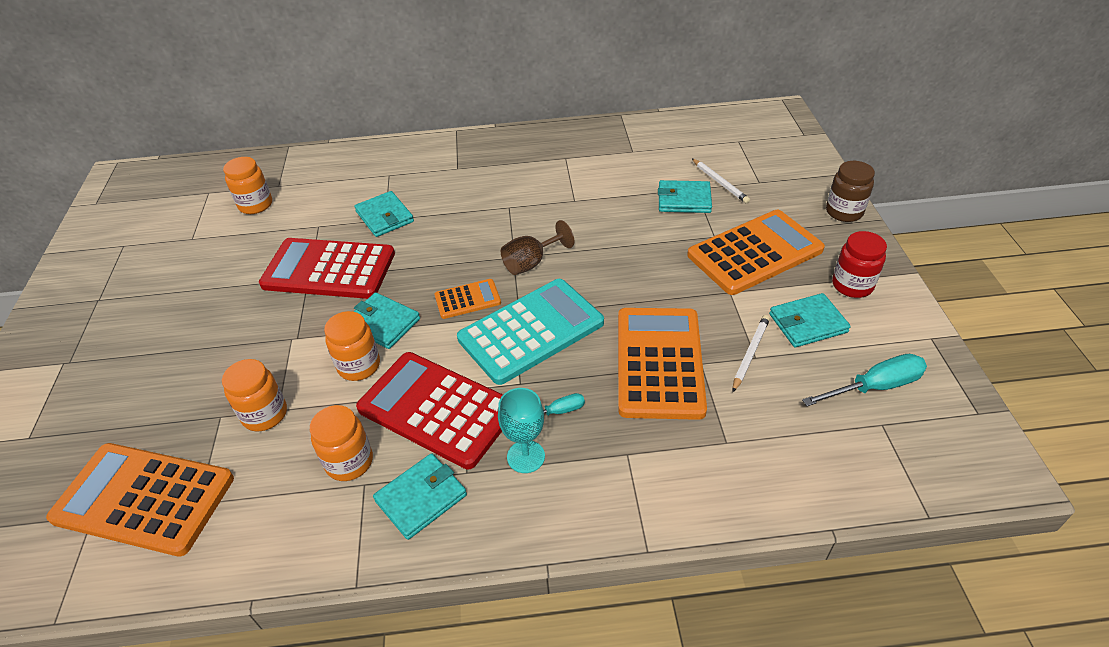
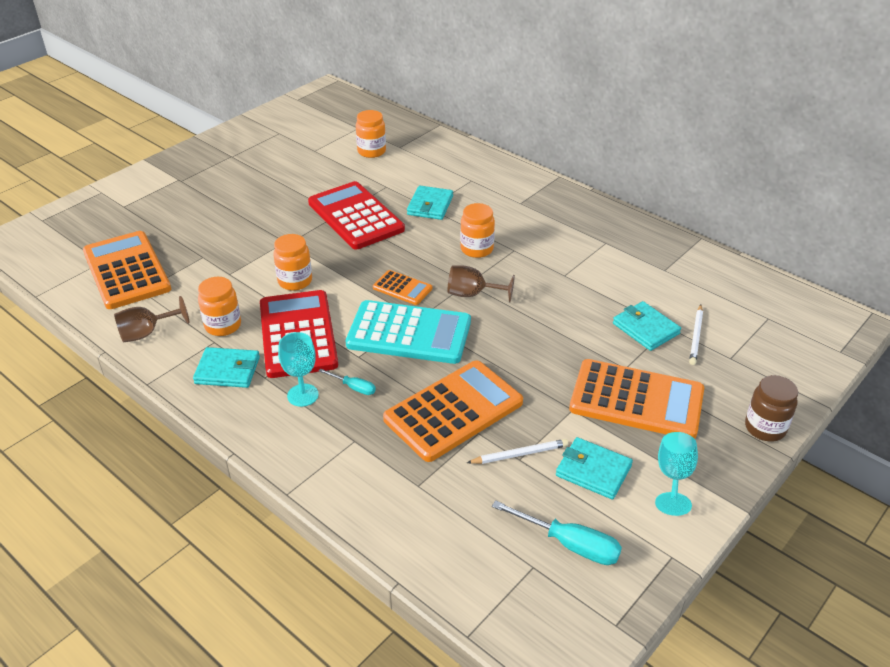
camera: 45 degrees right, 5 degrees down
orange jar [222,359,287,431] -> orange jar moved to [460,203,495,258]
turquoise wallet [354,292,420,349] -> none
red jar [832,231,887,298] -> turquoise goblet [655,432,698,516]
none -> brown goblet [114,296,189,343]

